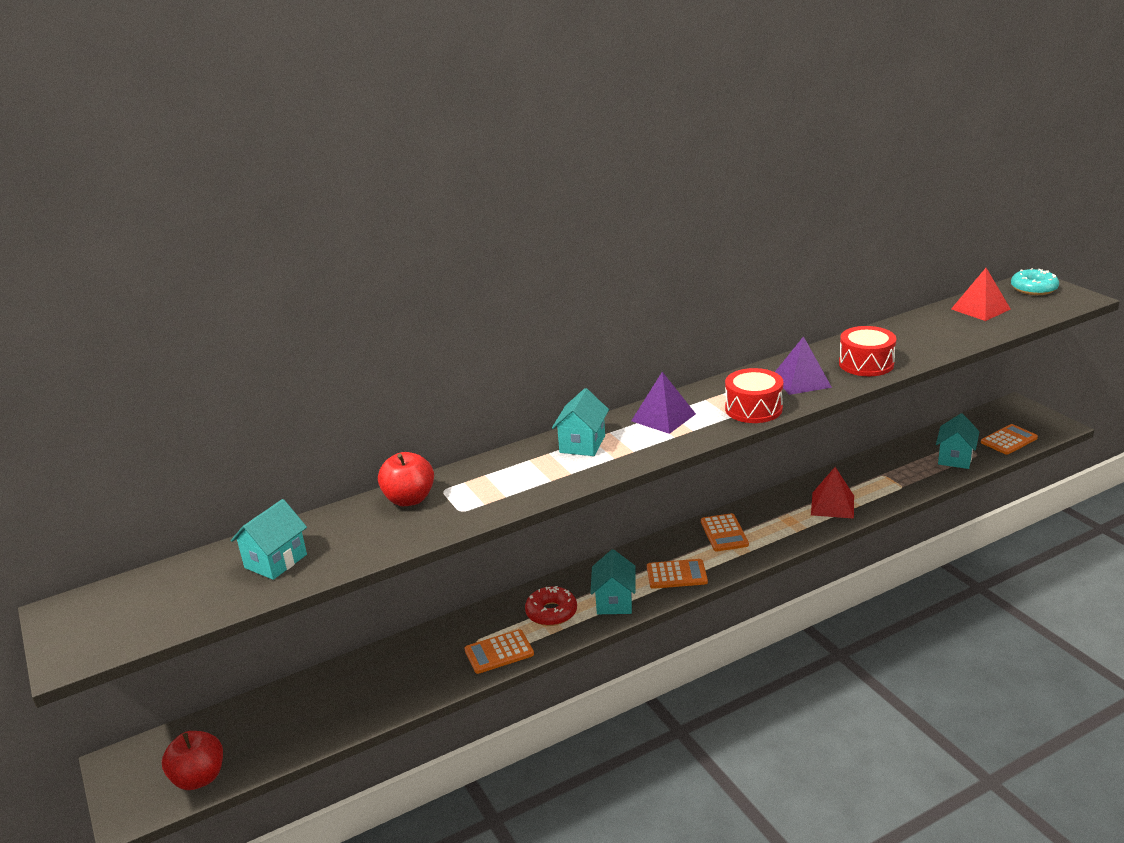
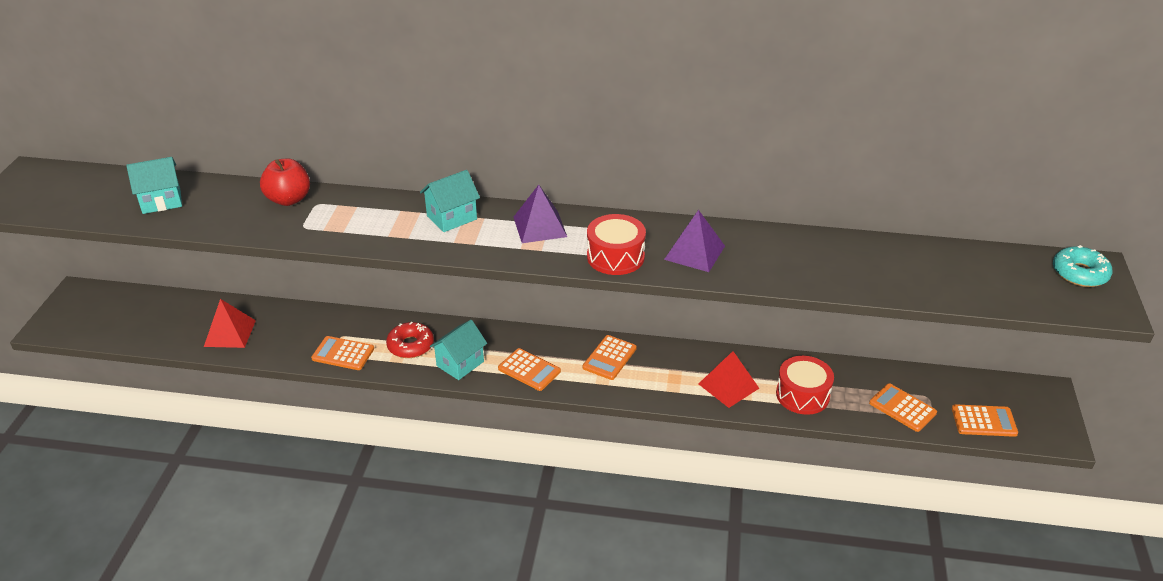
camera: 35 degrees right, 10 degrees up
red apple [162,731,223,790] -> none
red drum [839,326,896,376] -> red drum moved to [776,356,834,415]
turquoise house [936,413,980,469] -> orange calculator [869,383,937,432]
red pyramid [951,268,1011,321] -> red pyramid moved to [204,299,256,348]

